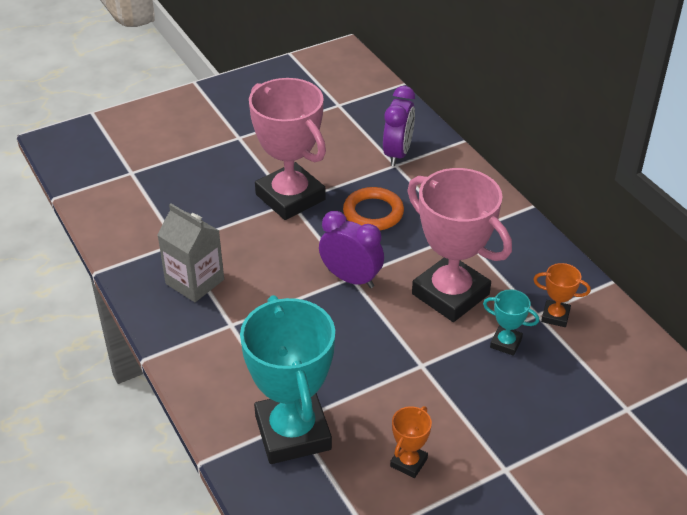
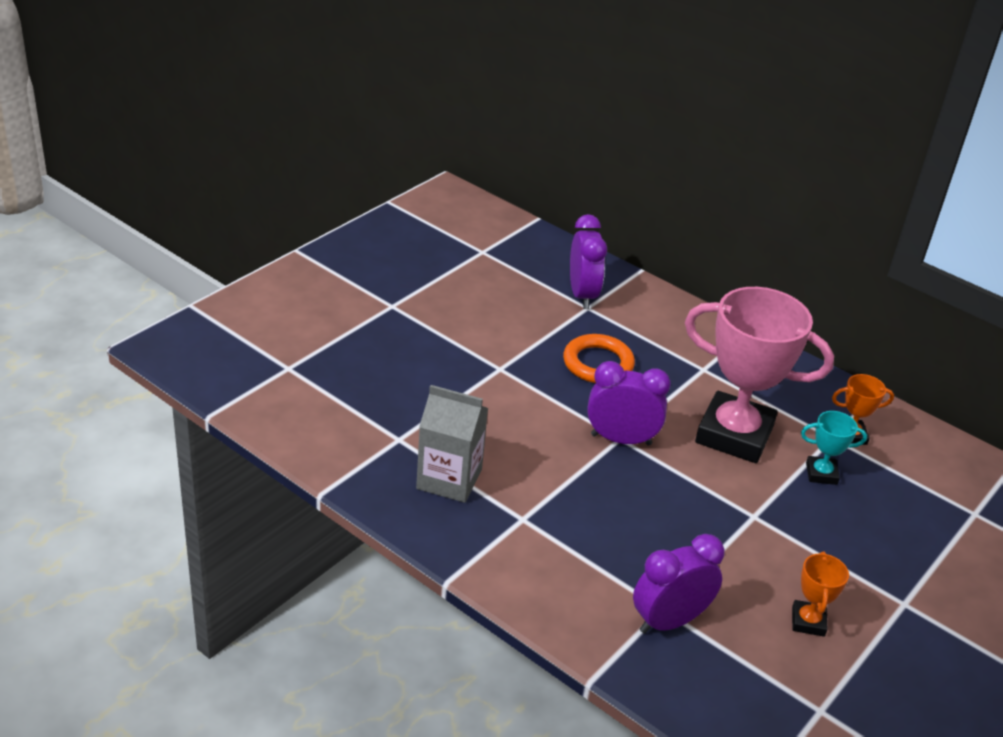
camera: 25 degrees left, 5 degrees down
turquoise trophy [240,295,335,464] -> purple clock [633,534,725,634]
pink trophy [249,78,326,220] -> none

